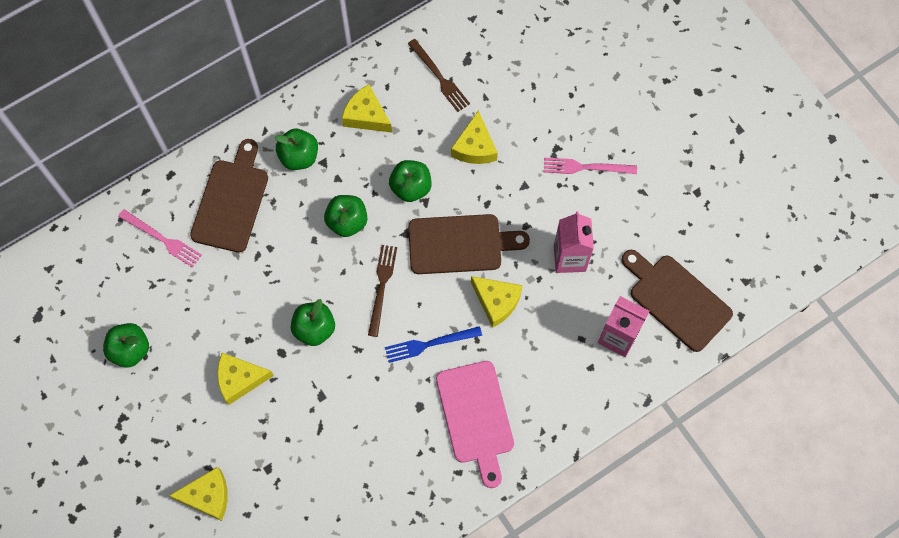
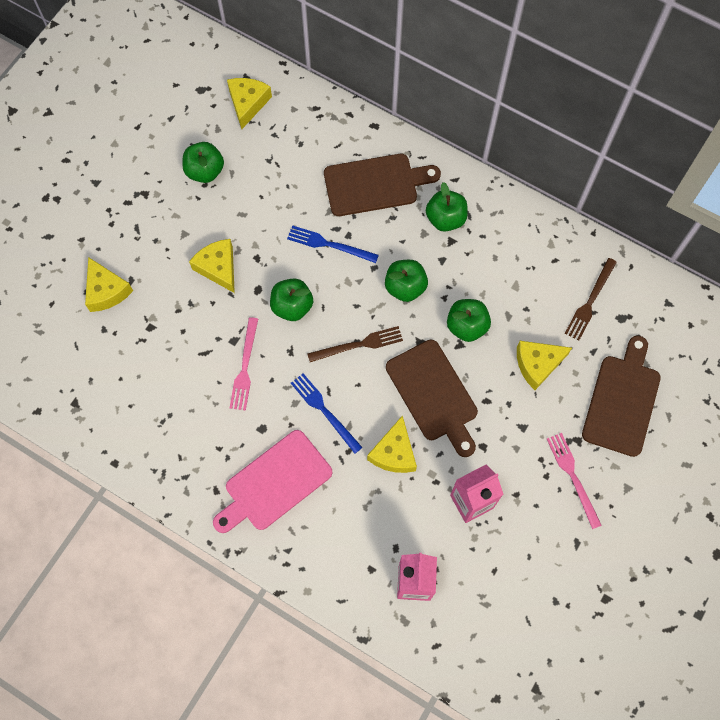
camera: 65 degrees right, 0 degrees up
pink fork [118,209,202,268] -> pink fork moved to [230,317,258,410]
yellow cheese [342,84,392,133] -> yellow cheese moved to [227,78,272,129]
brown cutting board [622,250,733,352] -> brown cutting board moved to [582,336,661,457]
none -> blue fork [287,225,379,263]

